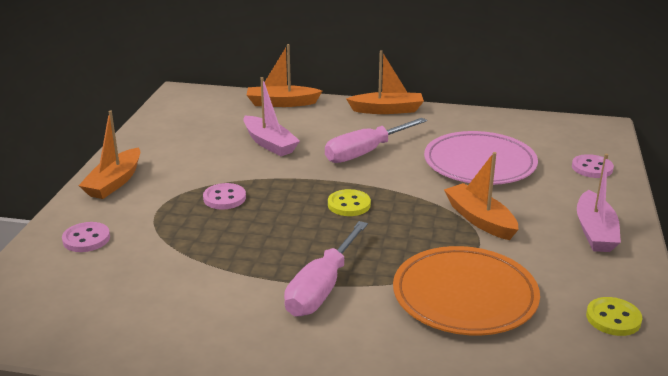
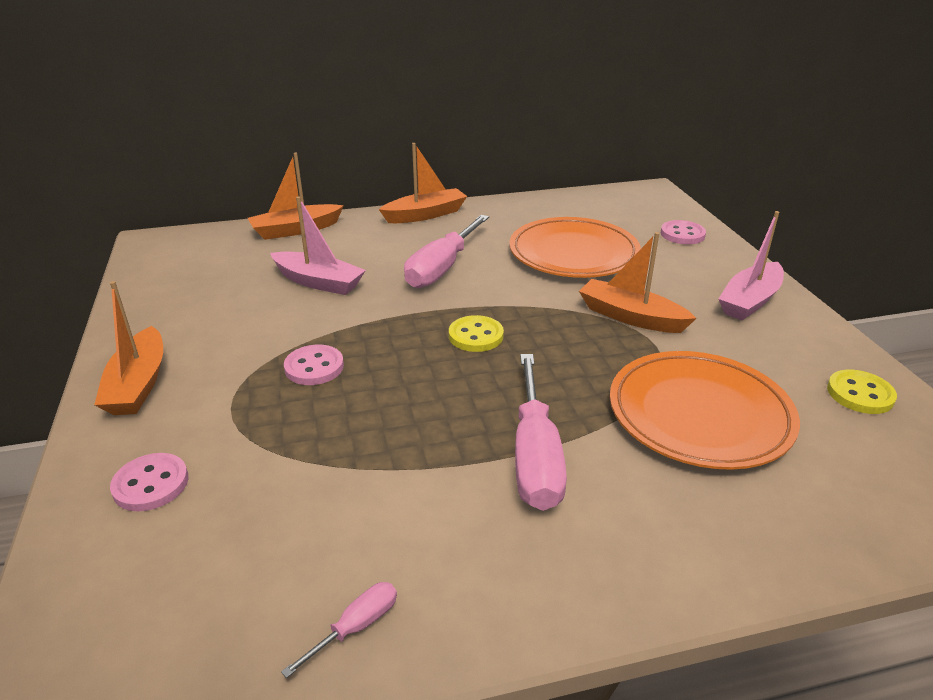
camera: 25 degrees left, 5 degrees up
pink plate [424,131,538,185] -> orange plate [509,217,641,278]
pink boat [577,154,621,252] -> pink boat turned 60 degrees clockwise [719,211,784,320]
none -> pink screwdriver [281,582,397,678]

